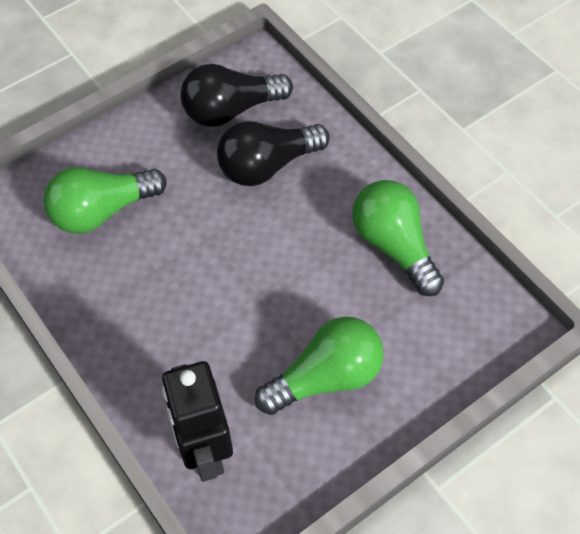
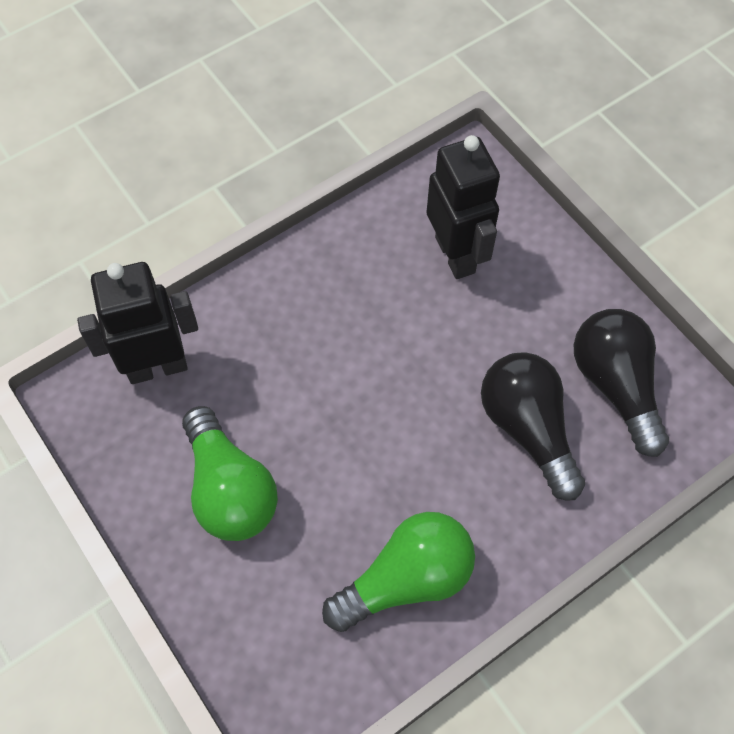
camera: 90 degrees right, 5 degrees up
green light bulb [43,167,167,234] -> black robot [427,135,500,279]

